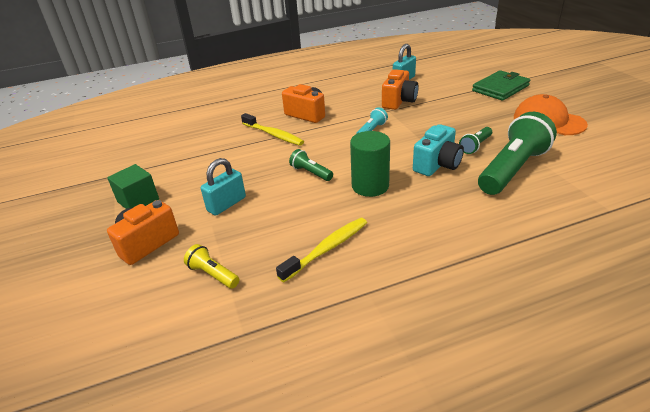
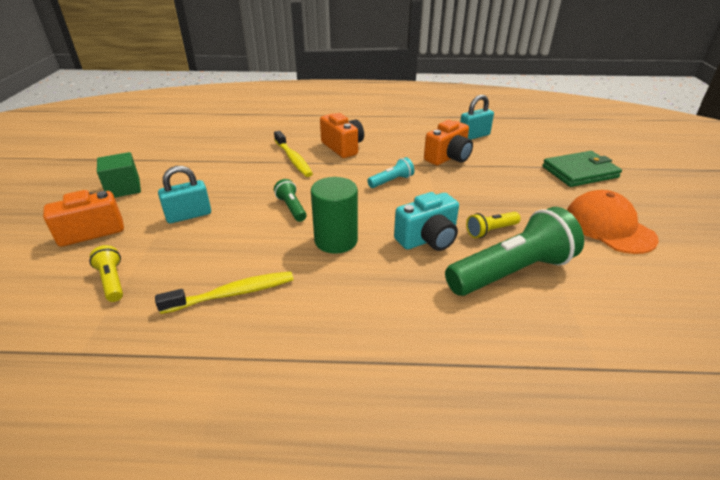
camera: 20 degrees right, 0 degrees up
green flashlight [459,127,492,154] -> yellow flashlight [466,212,521,238]

